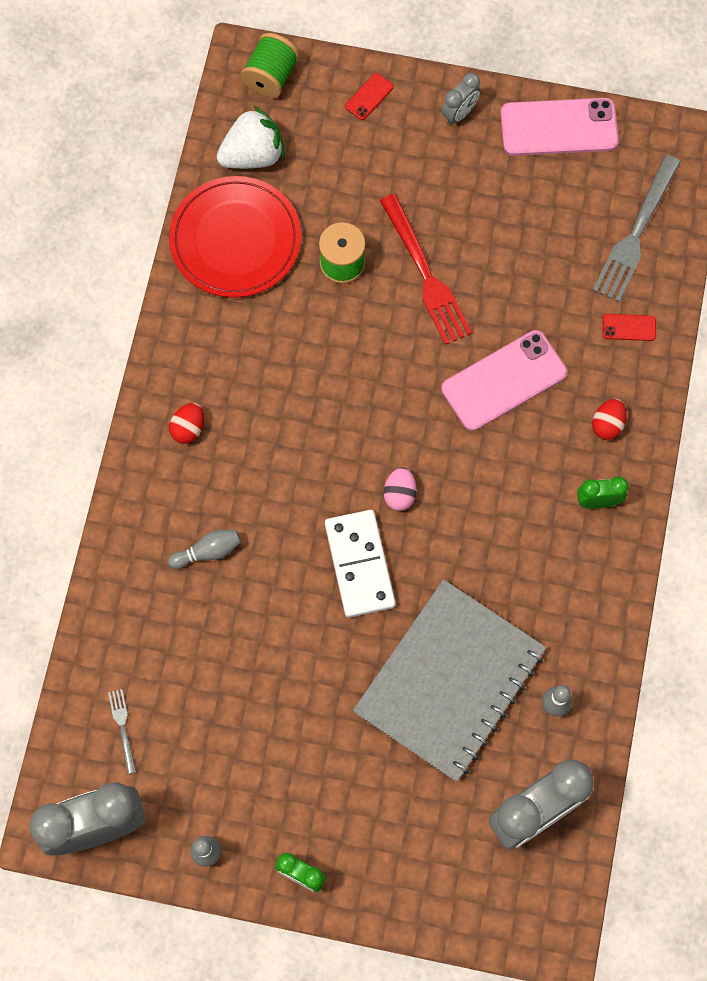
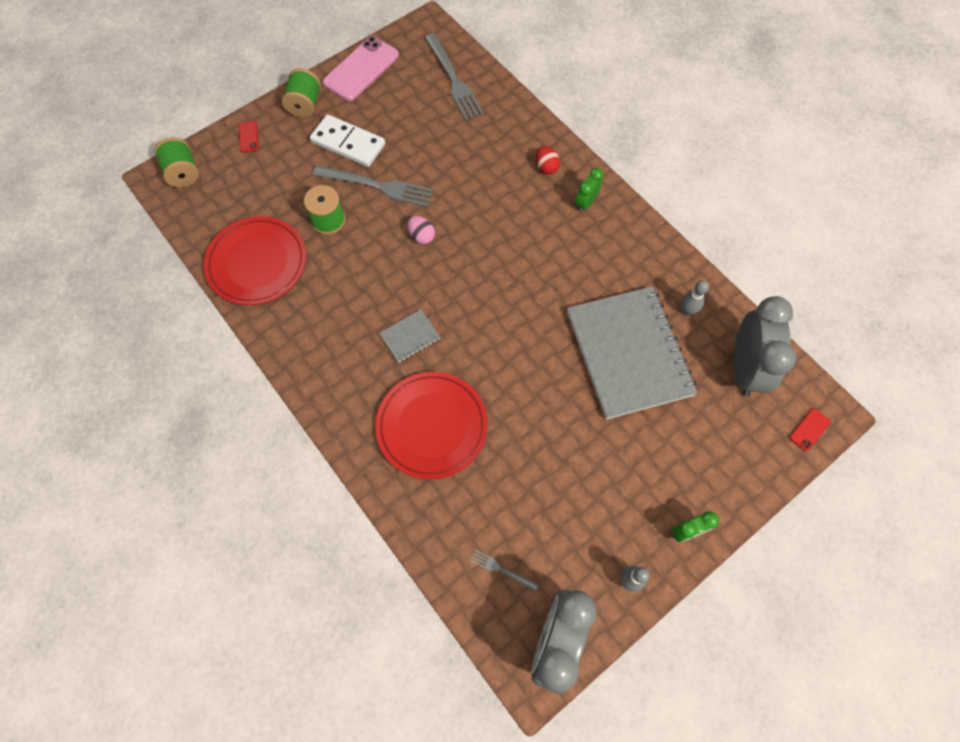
camera: 50 degrees left, 5 degrees down
grey bowling pin [168,530,241,569] -> red plate [375,372,488,480]
red egg [169,403,204,444] -> none
white strawberry [217,105,285,169] -> none
white domino [325,510,396,618] -> white domino moved to [310,114,385,167]
red fork [380,194,472,345] -> grey fork [313,165,434,207]
pink egg [384,467,416,511] -> pink egg moved to [408,216,435,244]
pink phone [441,330,567,431] -> none
grey clock [442,73,481,125] -> green spool [282,68,321,117]
red phone [602,314,656,341] -> red phone moved to [790,408,830,451]
none -> grey notebook [379,309,440,363]

